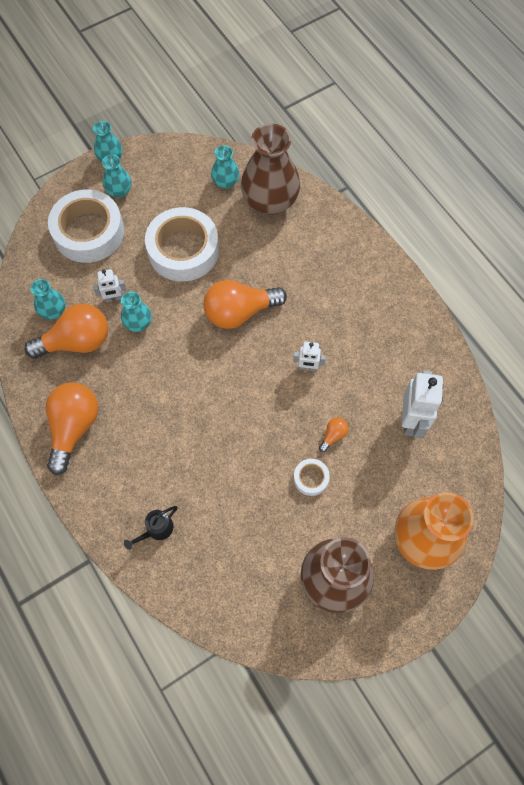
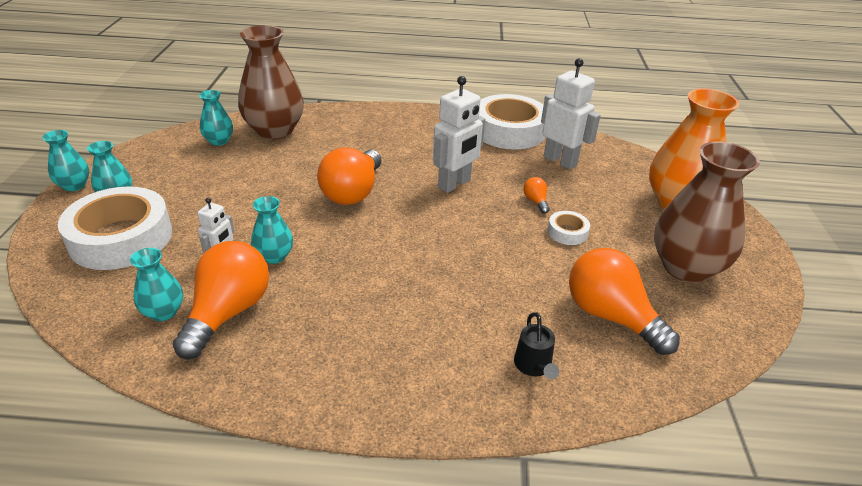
camera: 55 degrees left, 30 degrees down
orange light bulb [46,382,98,475] -> orange light bulb moved to [569,248,680,355]
white tape [145,207,219,281] -> white tape moved to [479,94,545,149]
white robot [293,341,326,371] -> white robot [433,76,485,193], size x1.84

